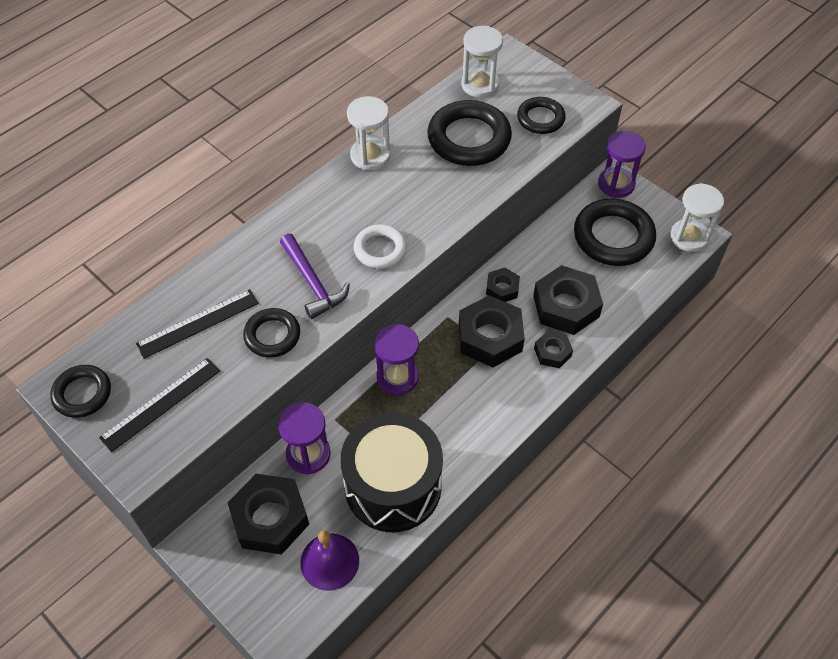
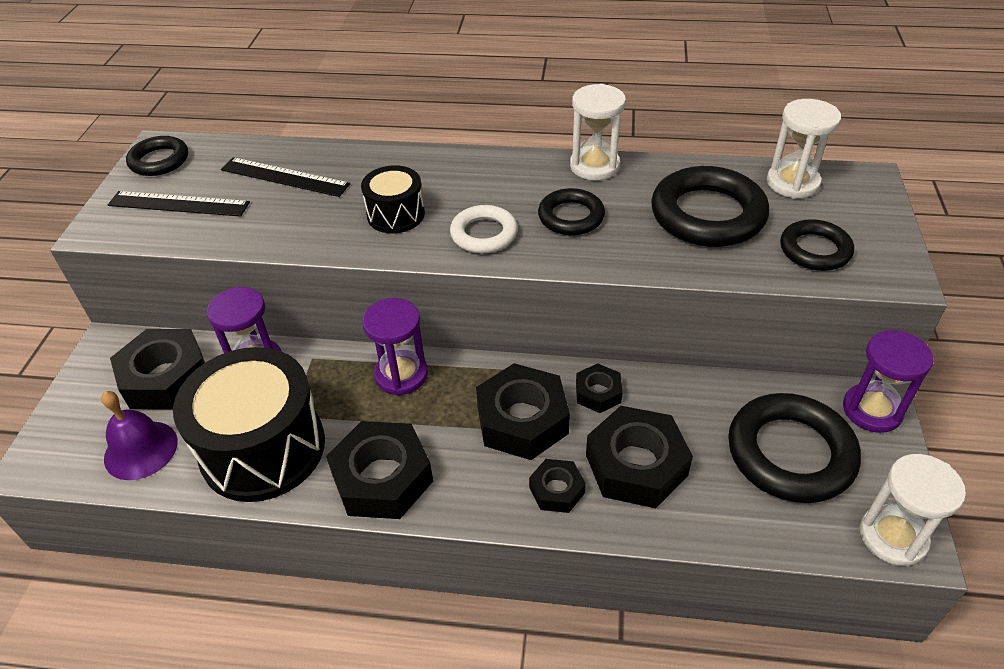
camera: 55 degrees right, 10 degrees down
black ring [243,308,300,358] -> black ring moved to [538,188,605,235]
purple hammer [280,234,350,319] -> black drum [361,165,425,233]
none -> black nut [326,421,433,519]

